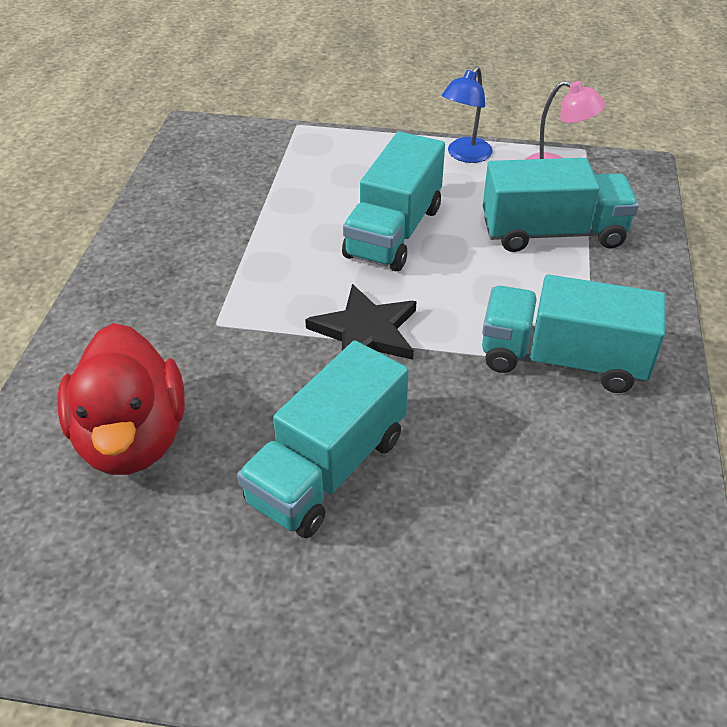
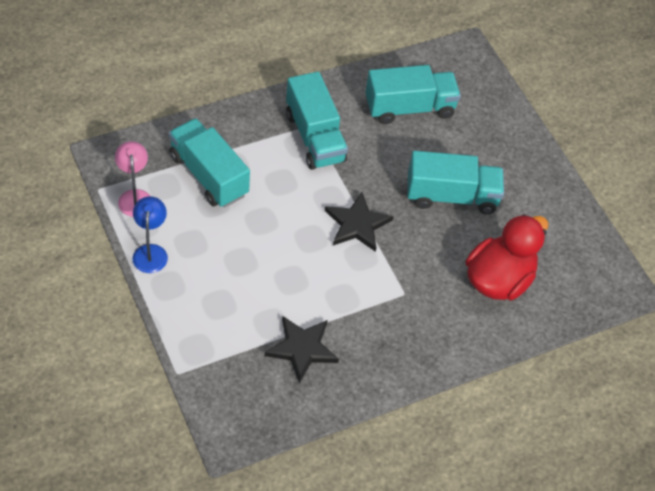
camera: 130 degrees left, 10 degrees up
turquoise truck [342,131,445,271] -> turquoise truck moved to [365,65,461,124]
blue lamp [442,66,493,163] -> blue lamp turned 90 degrees counterclockwise [133,196,168,273]
none -> black star [264,316,339,383]

